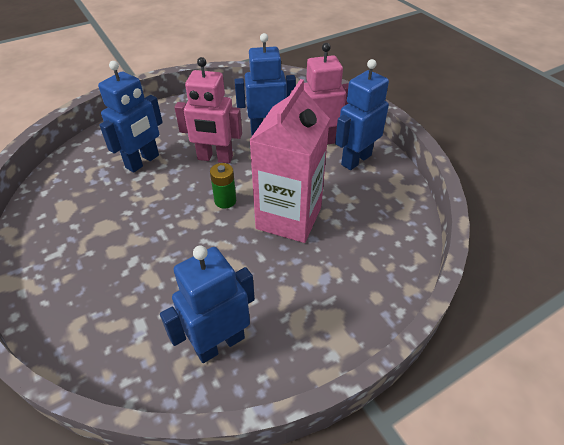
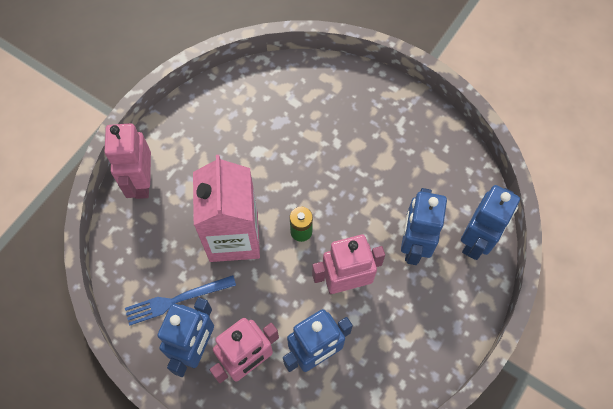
camera: 155 degrees right, 20 degrees up
blue robot [160,245,255,363] -> blue robot moved to [461,185,520,260]
none -> pink robot [105,123,151,199]
none -> blue fork [125,275,236,326]

